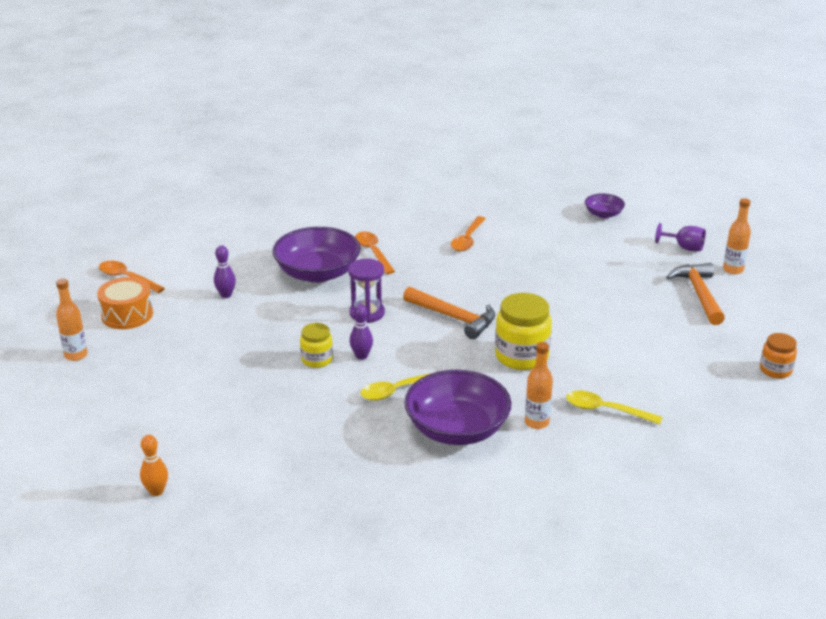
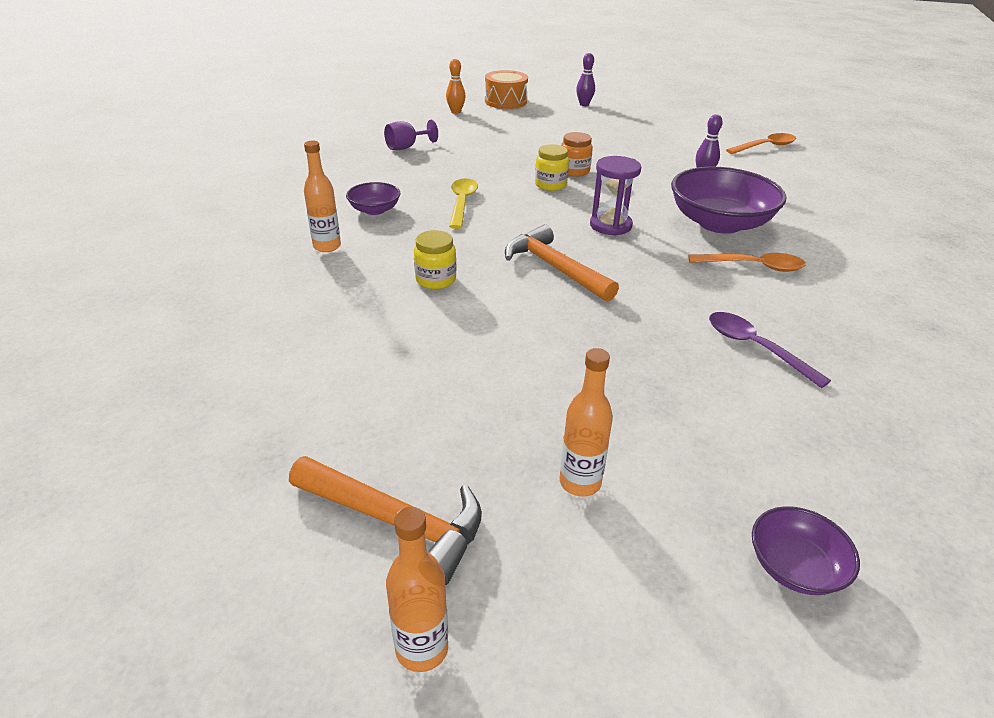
camera: 120 degrees right, 5 degrees up
orange bottle [56,279,88,361] -> orange bottle moved to [559,348,613,496]
orange drum [97,277,153,329] -> orange drum moved to [485,70,528,109]
purple bowling pin [350,304,373,360] -> purple bowling pin moved to [576,53,595,106]
orange hammer [403,287,495,339] -> orange hammer turned 75 degrees clockwise [505,225,619,302]
purple bowl [404,370,511,445] -> purple bowl [346,182,400,215], size x0.50
orange spoon [451,216,486,251] -> purple spoon [709,312,831,388]
yellow jar [495,293,552,370] -> yellow jar [414,230,457,289], size x0.58
yellow spoon [566,391,662,424] -> none
purple goblet [655,223,706,251] -> purple goblet moved to [384,120,438,150]
orange jar [760,333,797,379] -> orange jar moved to [561,132,593,177]

